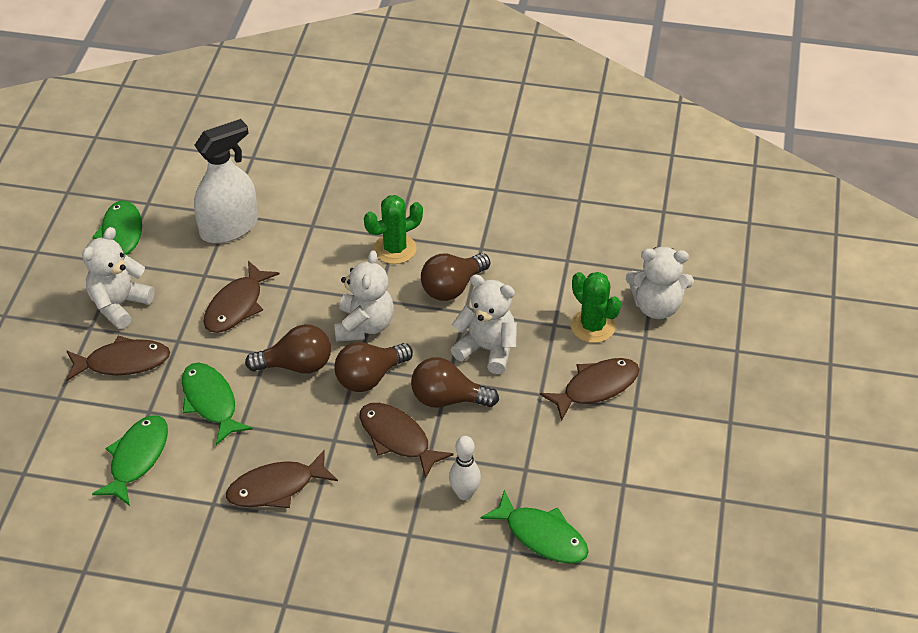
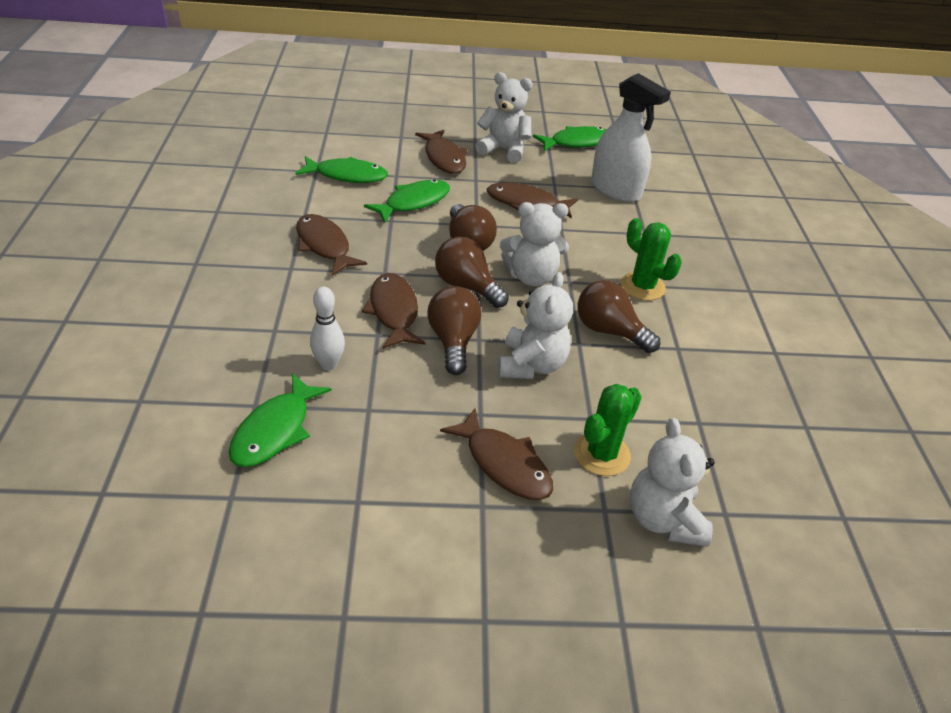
camera: 75 degrees right, 5 degrees down
brown fish [360,403,454,479] -> brown fish turned 45 degrees counterclockwise [362,273,425,349]

